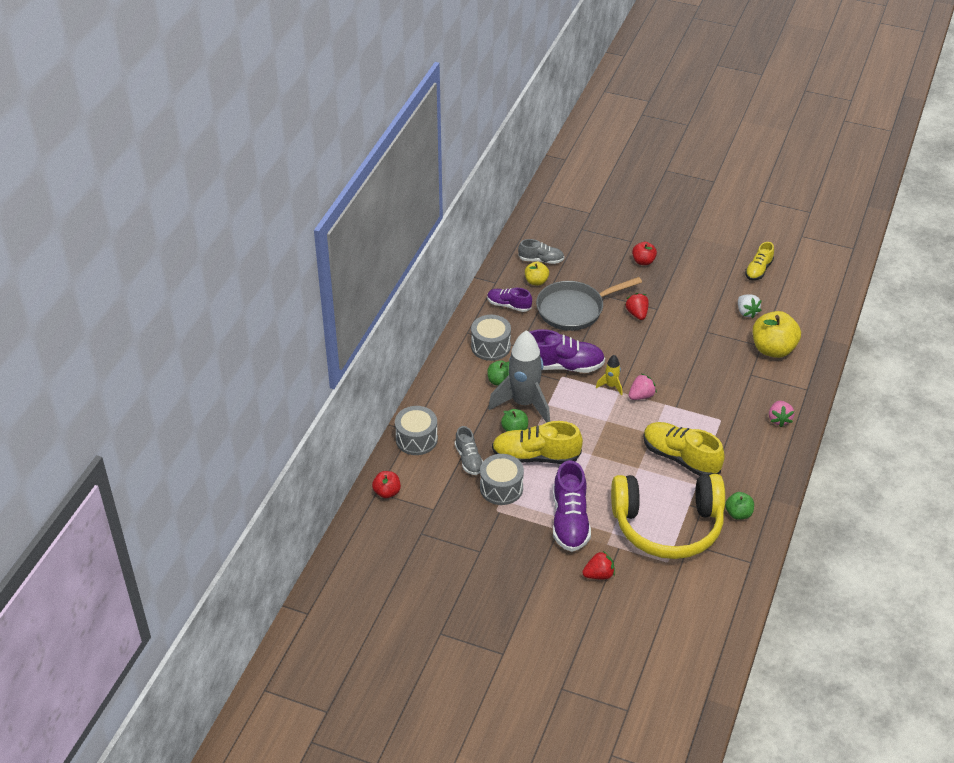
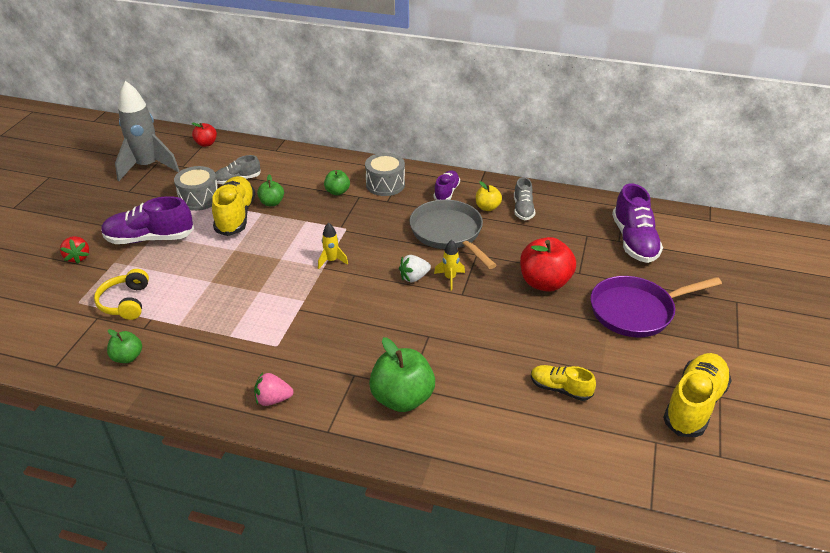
camera: 85 degrees right, 5 degrees down
grey drum [395,406,438,455] -> none
grey rocket [488,330,550,423] -> grey rocket moved to [115,81,180,181]
purple shoe [530,329,605,373] -> purple shoe moved to [612,183,663,263]
yellow headphones [611,474,725,559] -> yellow headphones [94,269,149,320], size x0.47
red strawberry [625,293,649,320] -> yellow rocket [434,240,465,290]
pink strawberry [629,374,657,400] -> none
red apple [632,242,657,265] -> red apple [520,237,576,292], size x1.85
yellow shoe [643,422,725,476] -> yellow shoe moved to [663,353,732,437]
white strawberry [738,294,762,318] -> white strawberry moved to [399,255,431,283]
yellow apple [753,311,801,358] -> green apple [369,337,435,412]
none -> purple pan [591,276,722,337]

